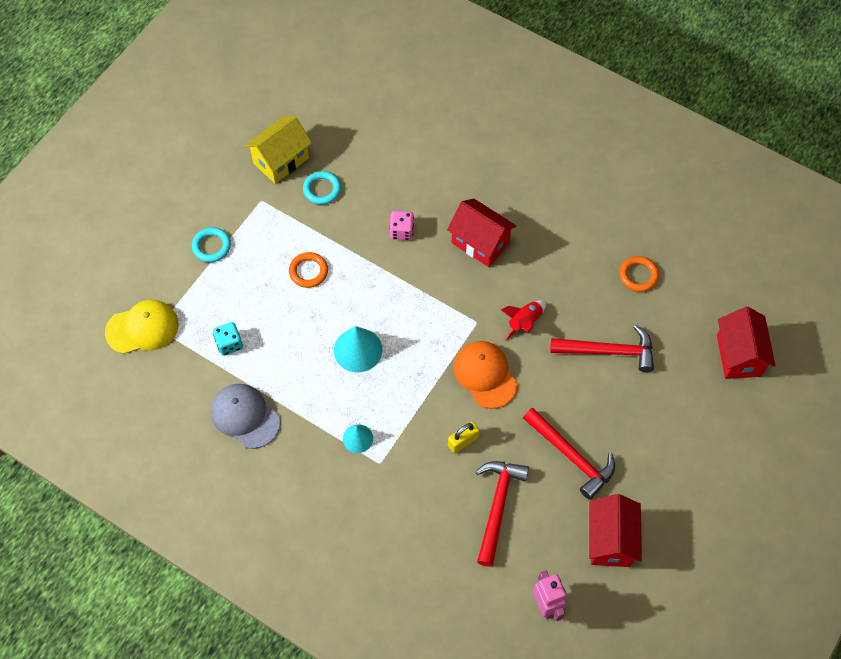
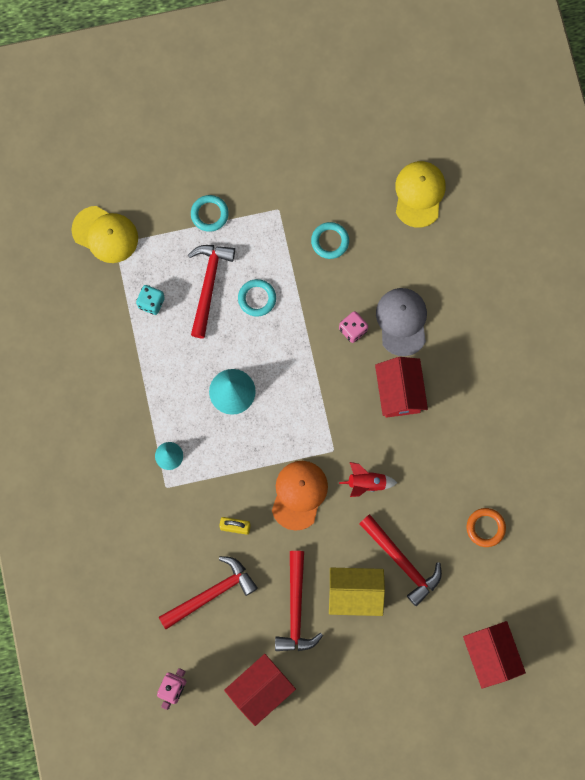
camera: 45 degrees right, 15 degrees up
grey cap [211,384,280,449] -> grey cap moved to [376,288,427,356]
yellow house [245,116,312,184] -> yellow house moved to [329,568,385,616]
orange ring [289,252,328,288] -> turquoise ring [238,279,276,317]
red house [717,307,775,379] -> red house turned 60 degrees counterclockwise [463,621,526,689]
none -> red hammer [188,245,235,338]
none -> yellow cap [395,161,446,228]

